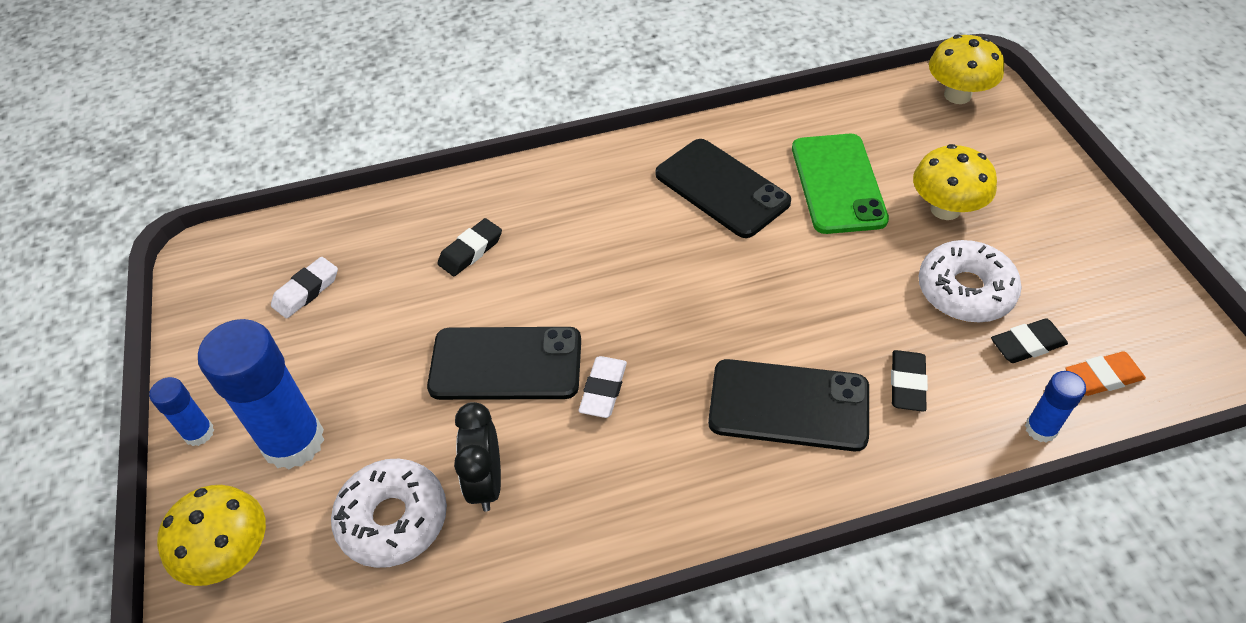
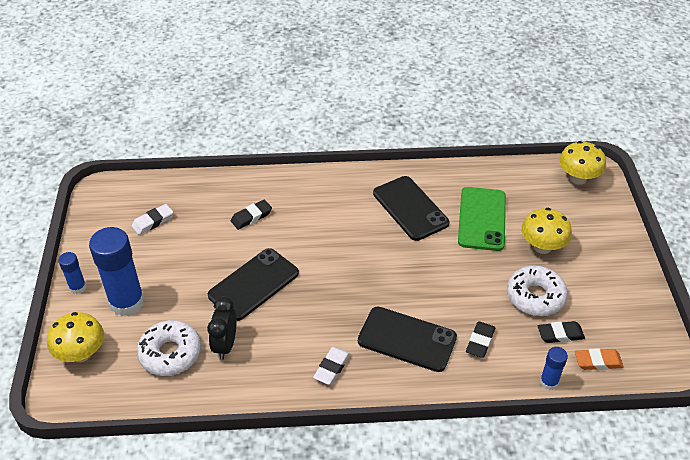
camera: 10 degrees right, 5 degrees down
black phone [427,327,581,400] -> black phone turned 60 degrees counterclockwise [208,248,299,321]
white eraser [579,356,627,418] -> white eraser moved to [313,347,350,385]

